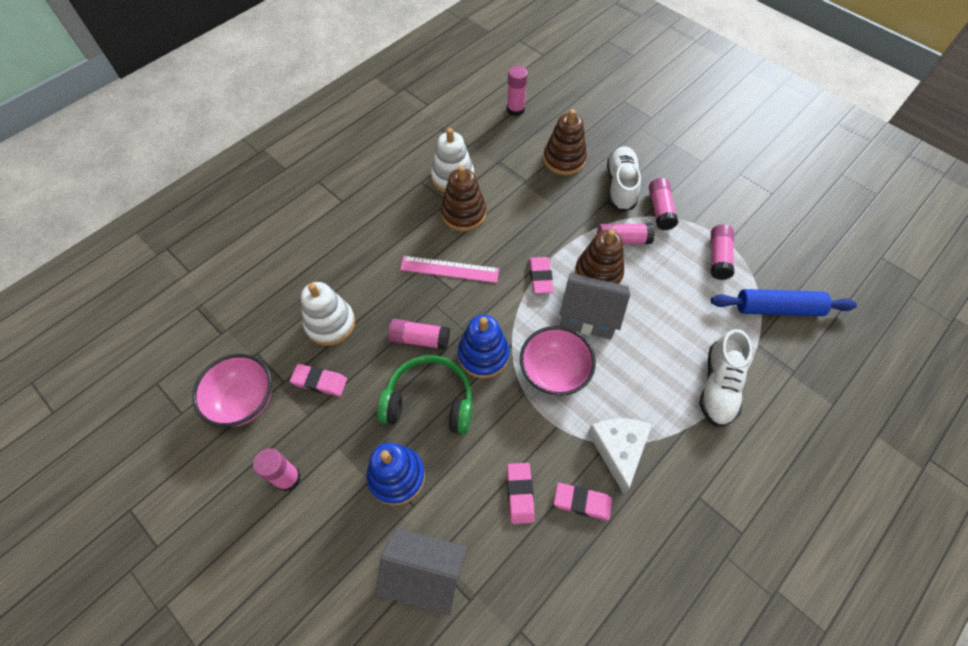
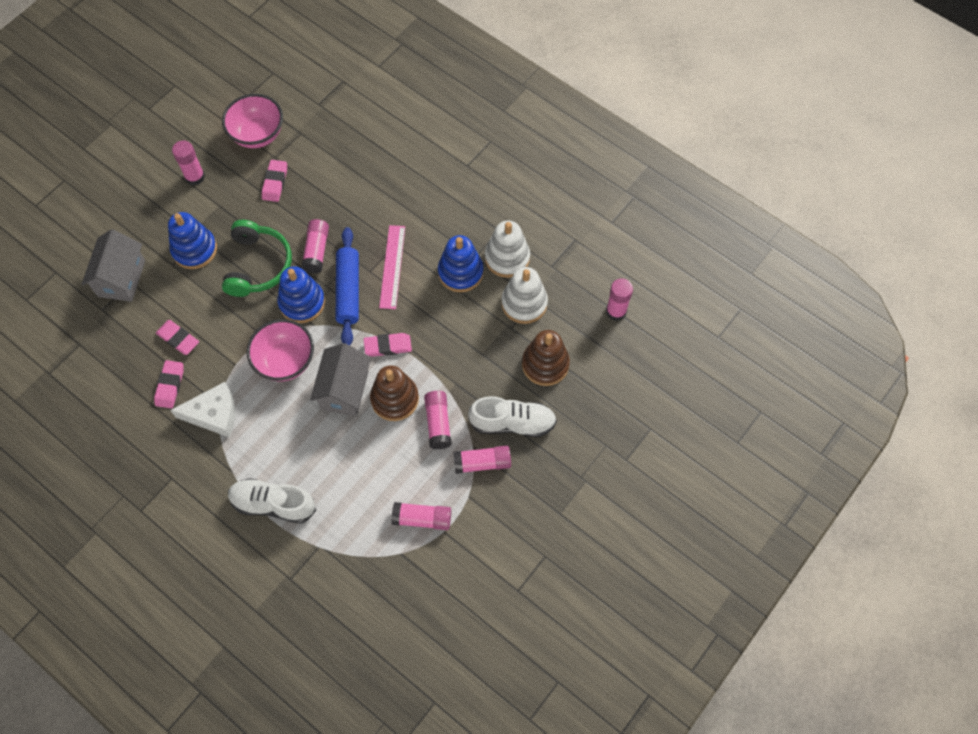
camera: 85 degrees right, 5 degrees up
white stacking toy [301,282,355,346] -> white stacking toy moved to [501,267,548,324]
brown stacking toy [441,166,486,231] -> blue stacking toy [438,235,484,292]
pink eraser [507,463,535,524] -> pink eraser turned 45 degrees clockwise [156,320,199,355]
blue rolling pin [711,289,857,316] -> blue rolling pin moved to [336,227,359,345]

